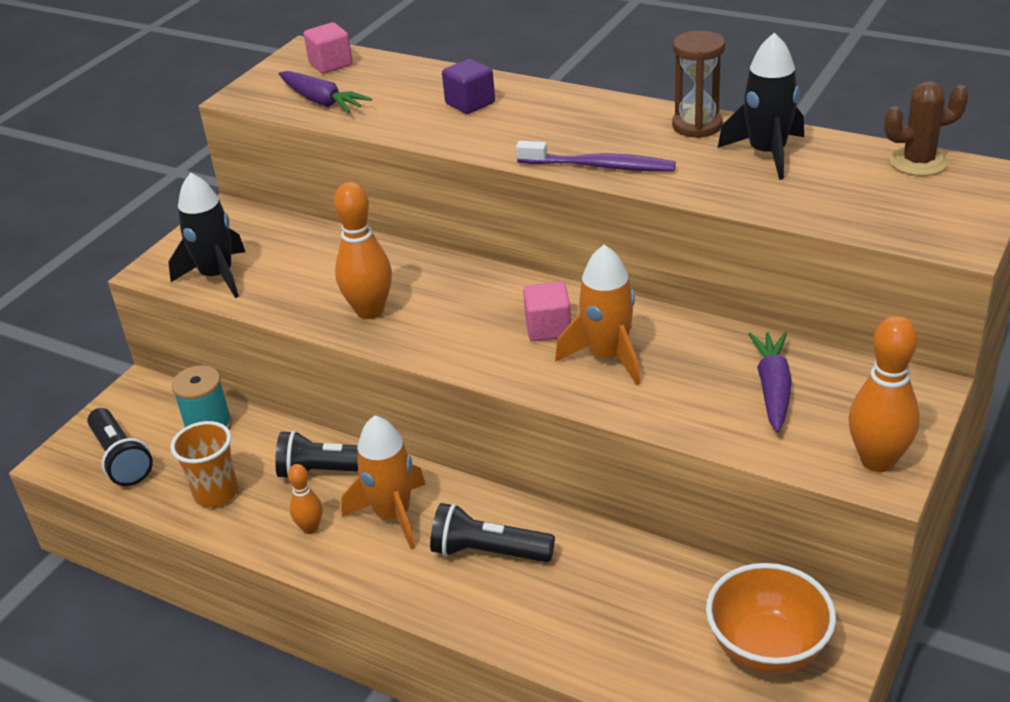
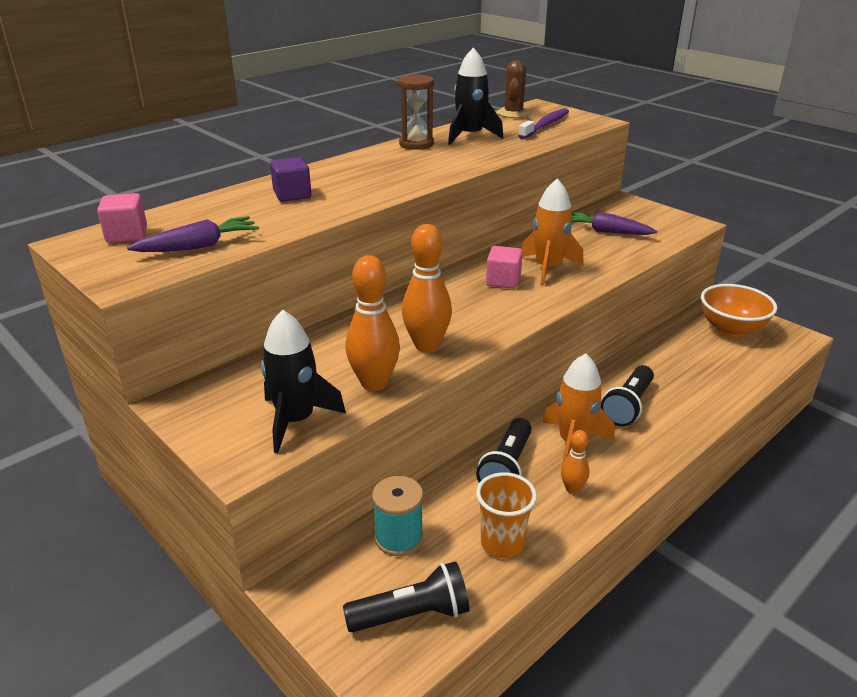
camera: 75 degrees left, 5 degrees down
purple toothbrush [516,141,676,172] -> purple toothbrush moved to [518,108,569,139]
orange bowling pin [848,316,920,472] -> orange bowling pin moved to [345,255,400,391]

